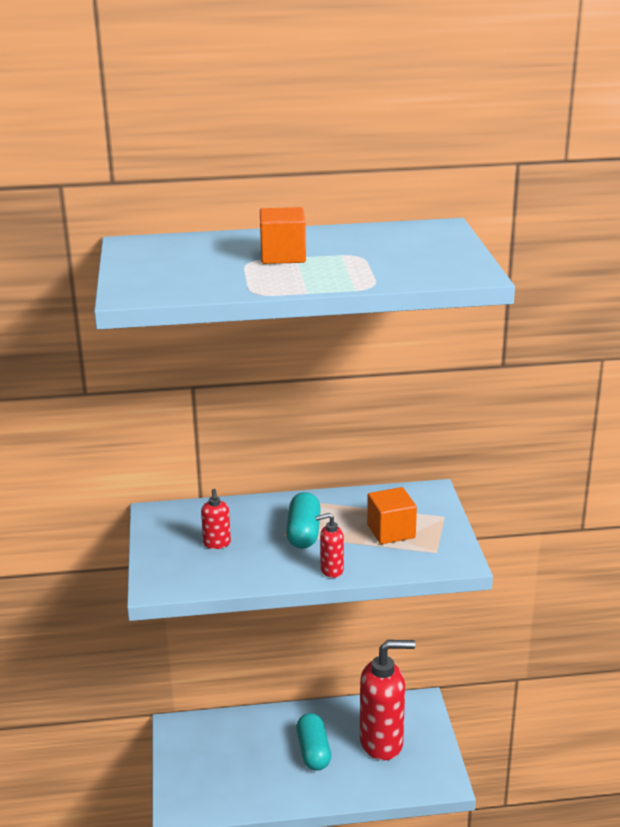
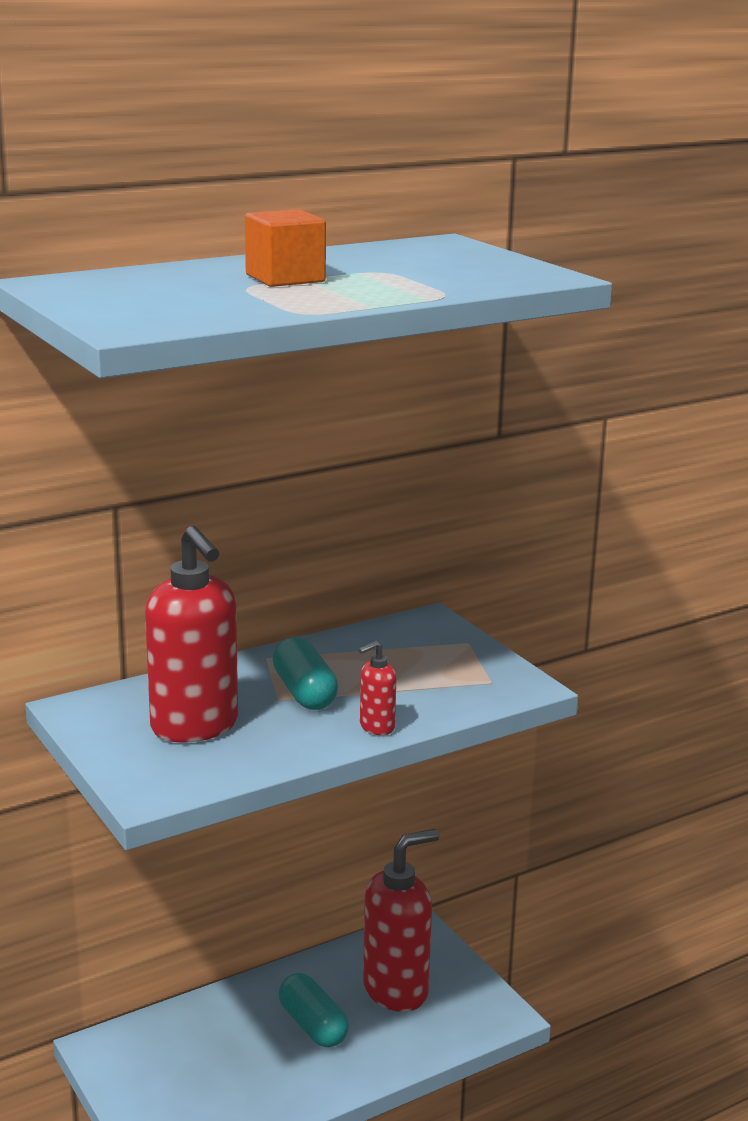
camera: 25 degrees left, 5 degrees down
red soap dispenser [201,489,231,549] -> red soap dispenser [145,526,238,743], size x2.23
orange cube [367,487,417,544] -> none

